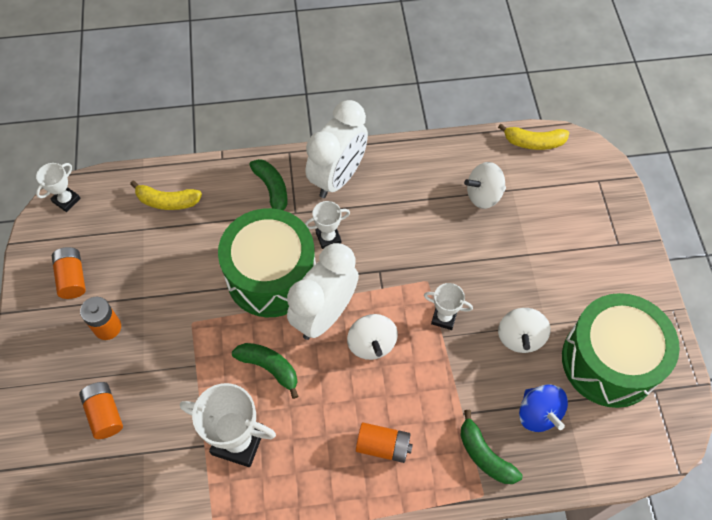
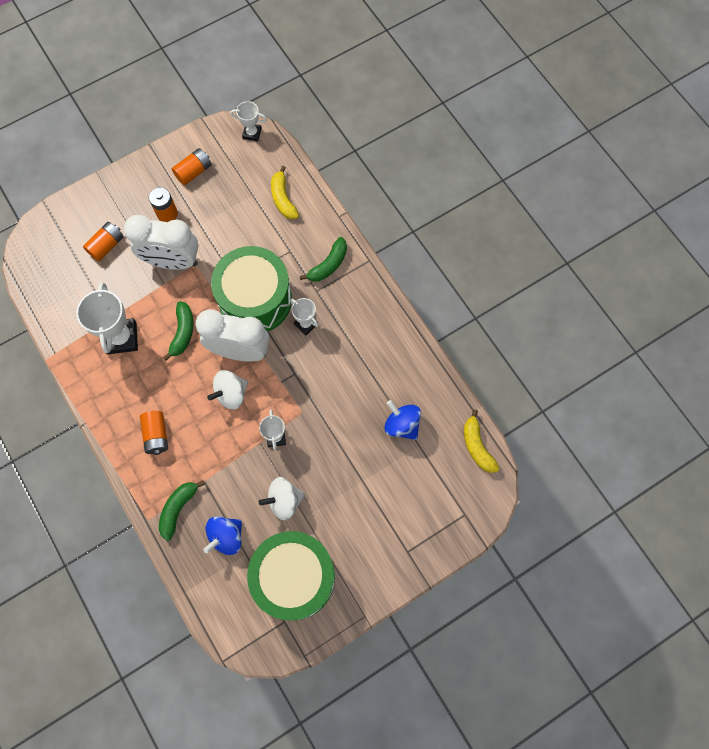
camera: 65 degrees right, 10 degrees up
white clock [306,100,368,198] -> white clock moved to [124,215,199,270]
white spinning top [464,162,506,209] -> blue spinning top [384,400,421,440]

